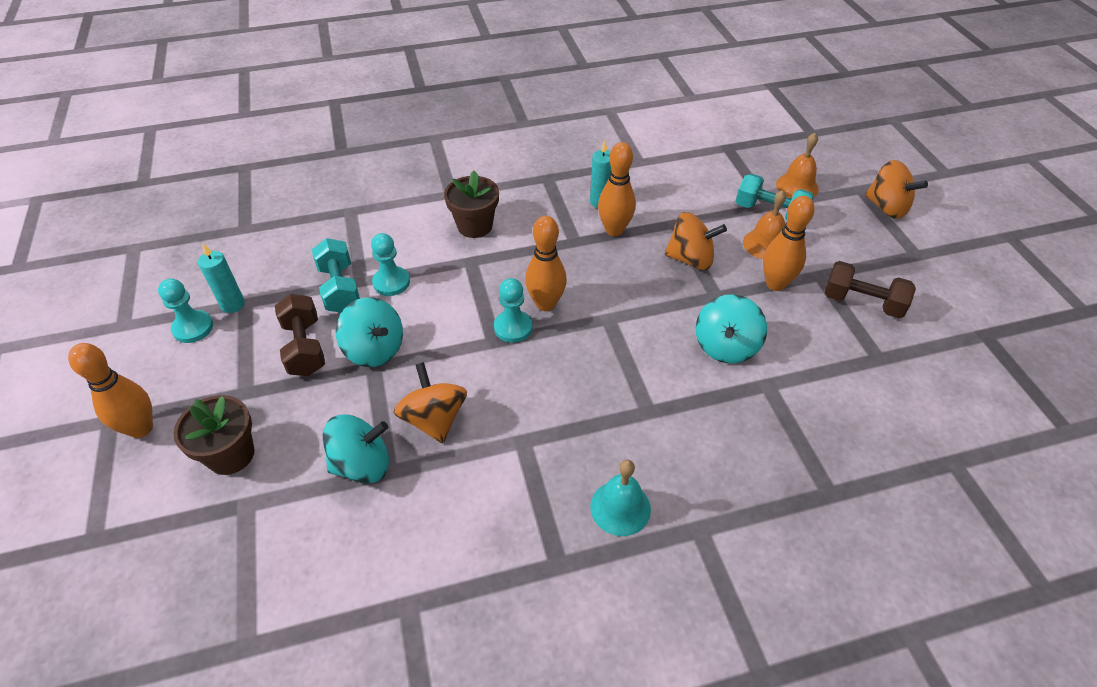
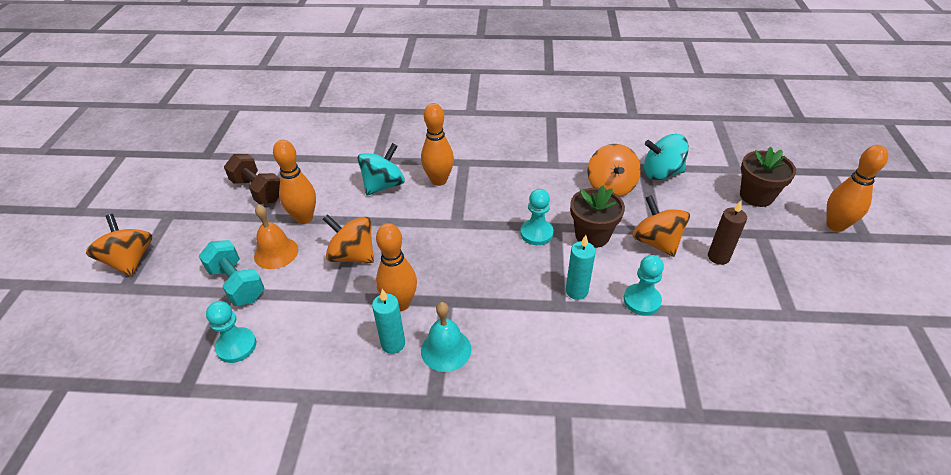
camera: 160 degrees left, 5 degrees down
turquoise pawn [158,279,213,343] -> turquoise pawn moved to [206,301,256,363]
turquoise candle [198,243,245,313] -> turquoise candle moved to [566,235,596,300]
brown dumbbell [275,294,325,376] -> brown candle [708,200,747,265]
turquoise dumbbell [312,238,360,313] -> none
turquoise spinning top [336,297,403,367] -> orange spinning top [632,195,690,257]
brown flower pot [444,171,499,238] -> brown flower pot moved to [570,185,625,248]
orange bowling pin [525,216,567,311] -> orange bowling pin moved to [421,103,454,186]
turquoise bell [590,460,651,536] -> turquoise bell moved to [421,302,471,372]
orange bell [776,133,819,198] -> none

